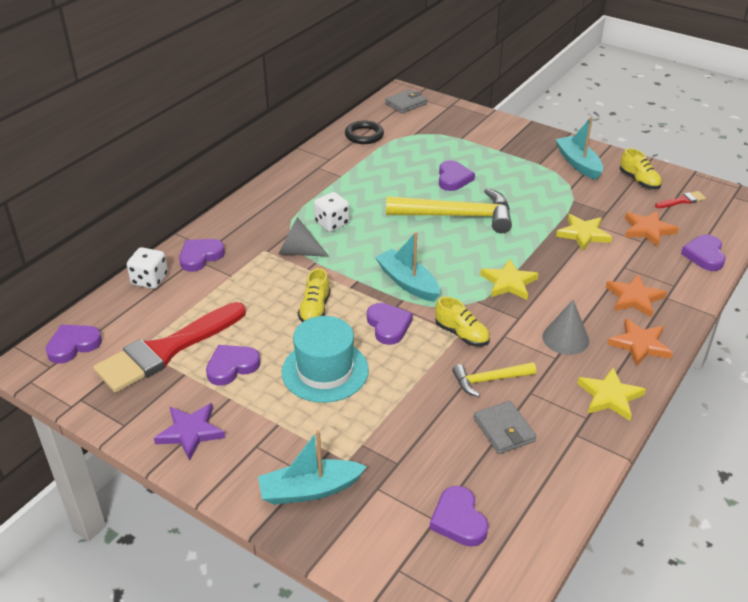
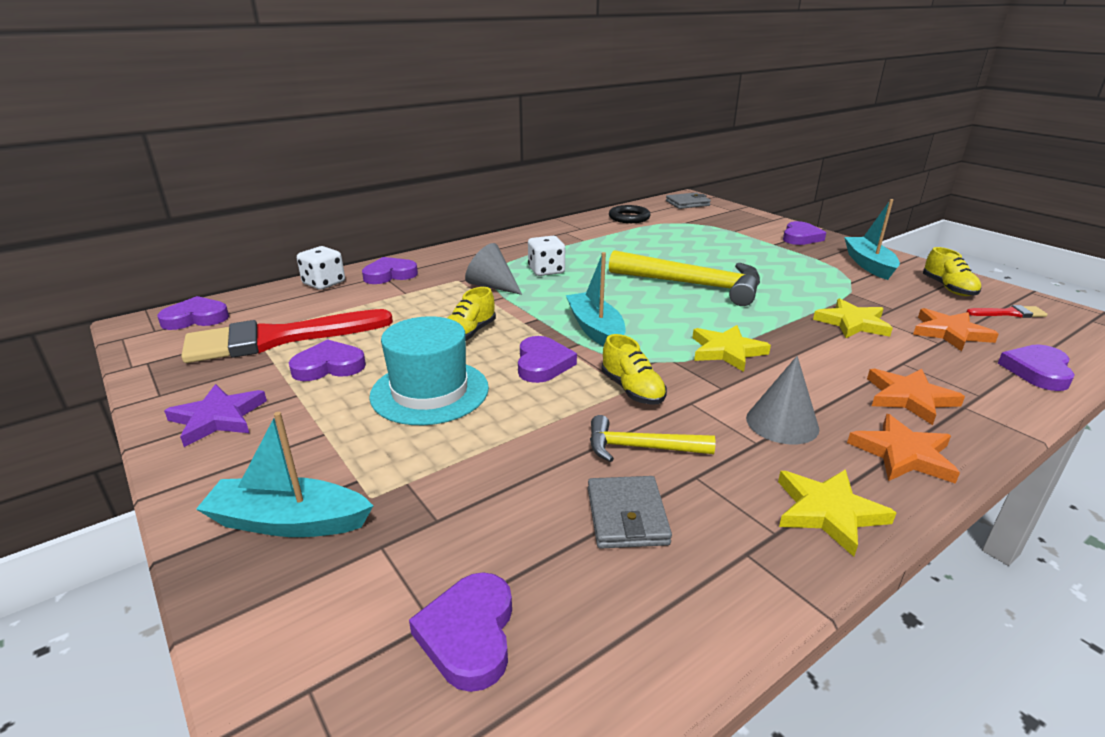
camera: 20 degrees right, 10 degrees down
purple heart [439,160,475,191] -> purple heart moved to [783,221,826,245]

